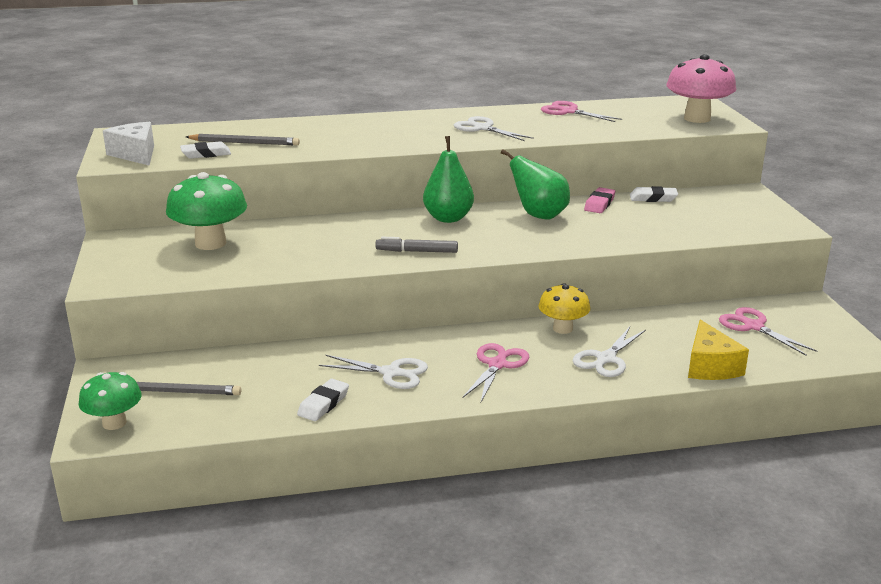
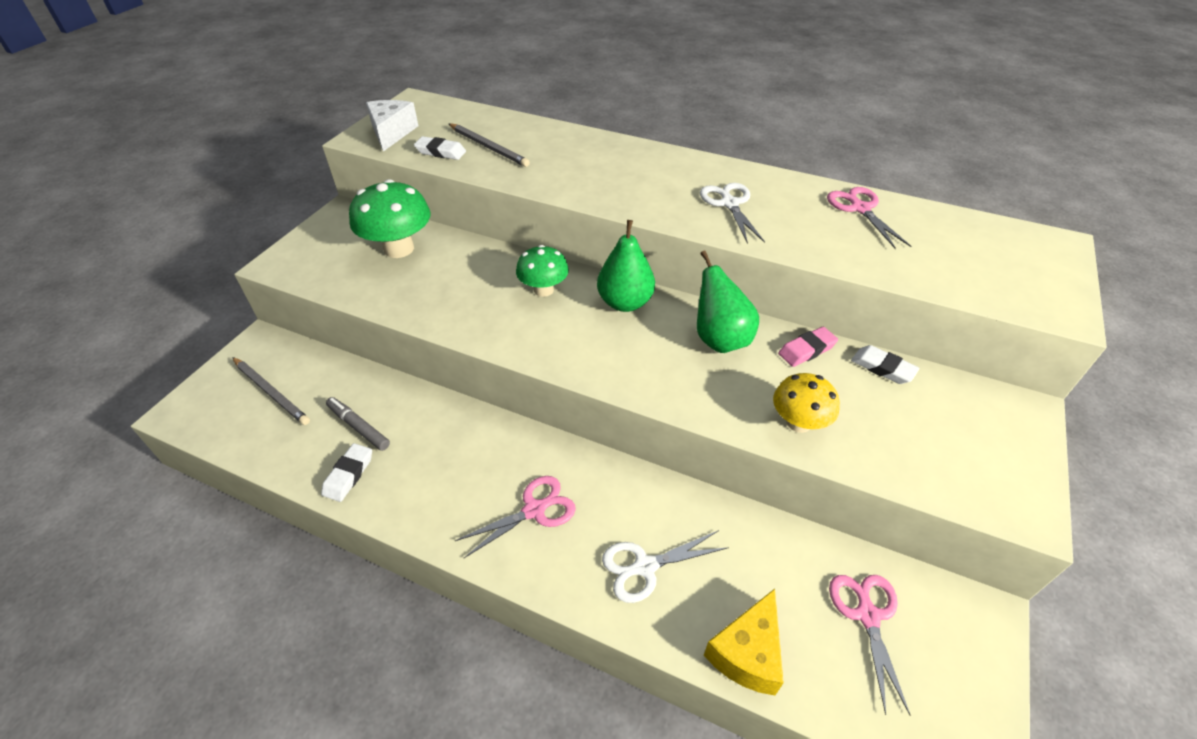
camera: 35 degrees right, 20 degrees up
green mushroom [79,372,142,430] -> green mushroom moved to [516,245,569,297]
white eraser [297,379,349,421] -> white eraser turned 45 degrees counterclockwise [321,443,372,502]
white scissors [319,355,428,389] -> none
grey marker [375,237,458,253] -> grey marker moved to [326,397,390,451]
yellow mushroom [538,283,590,334] -> yellow mushroom moved to [773,373,840,433]
pink mushroom [666,54,736,123] -> none

